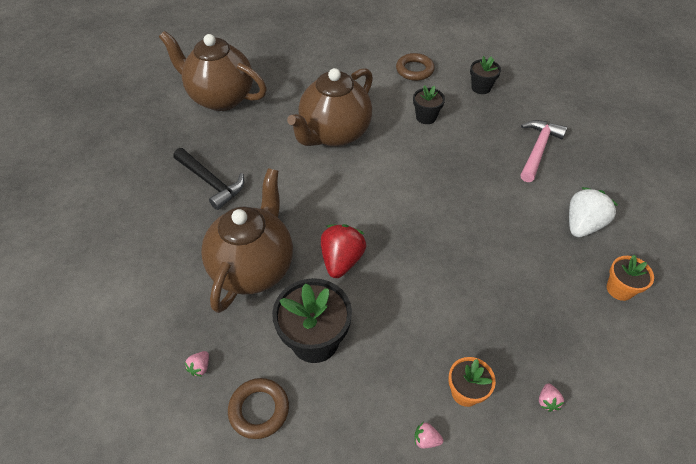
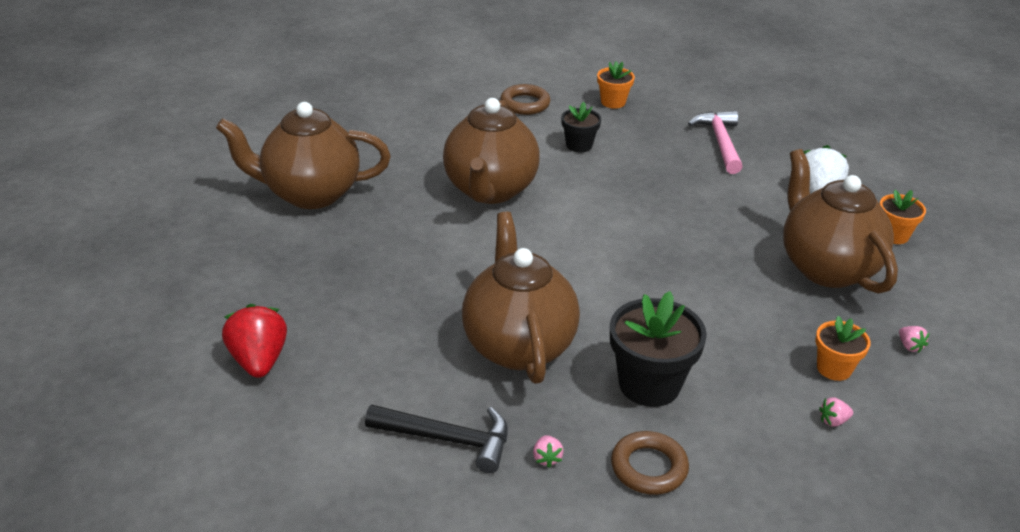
camera: 30 degrees left, 15 degrees down
black hammer [173,148,244,210] -> black hammer moved to [365,405,508,473]
red strawberry [321,224,366,278] -> red strawberry moved to [222,304,287,378]
black flower pot [470,56,501,94] -> orange flower pot [597,61,635,109]
none -> brown teapot [783,149,898,294]

